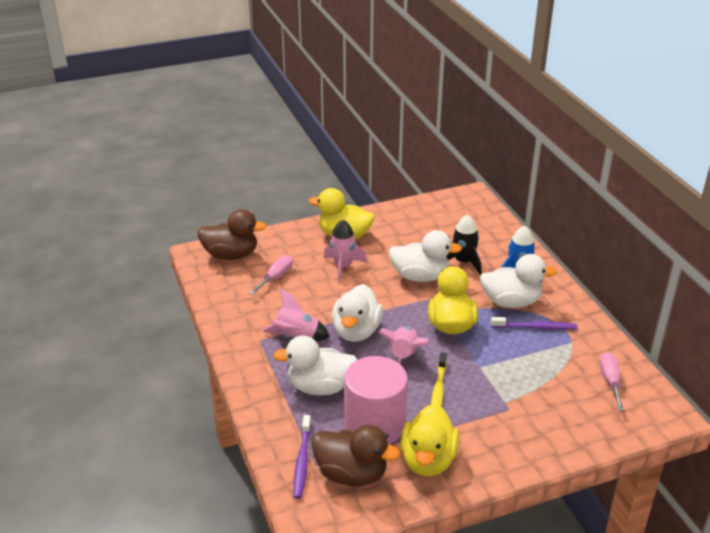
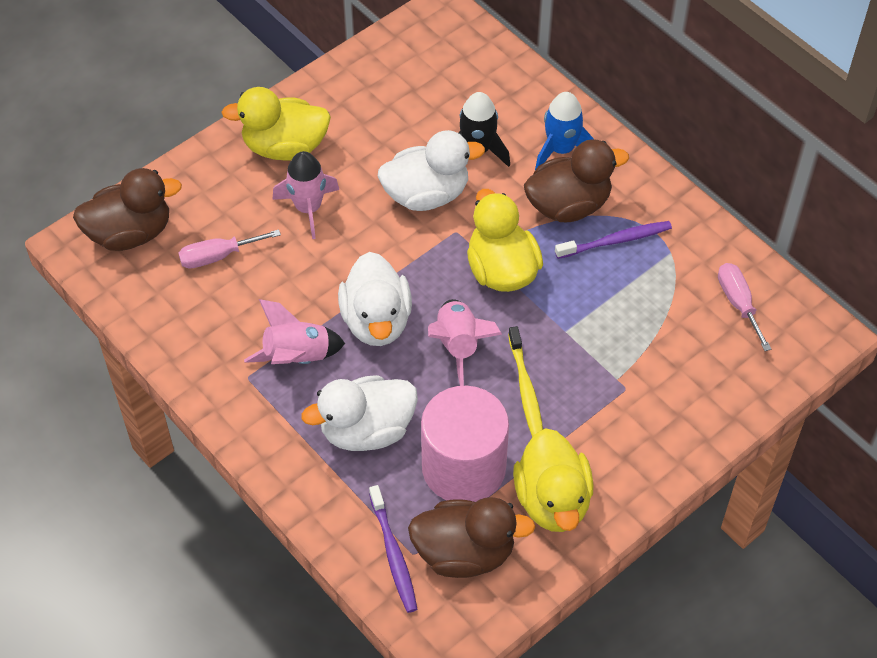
camera: 20 degrees left, 20 degrees up
pink screwdriver [249,255,293,295] -> pink screwdriver turned 120 degrees counterclockwise [178,229,281,268]
white duck [480,254,557,308] -> brown duck [524,139,629,222]

